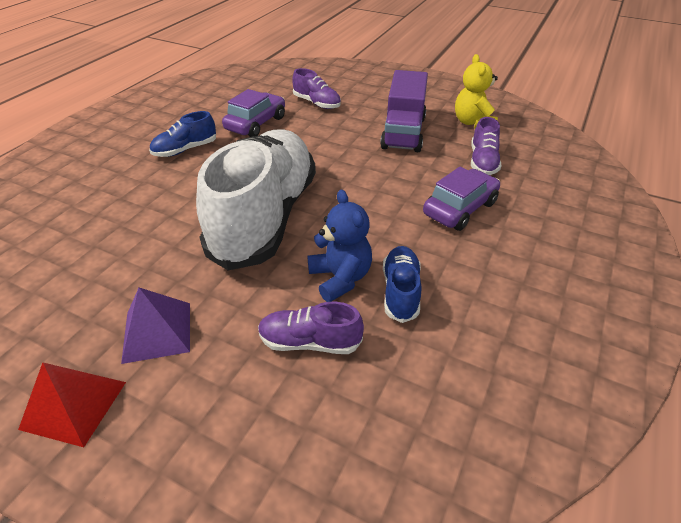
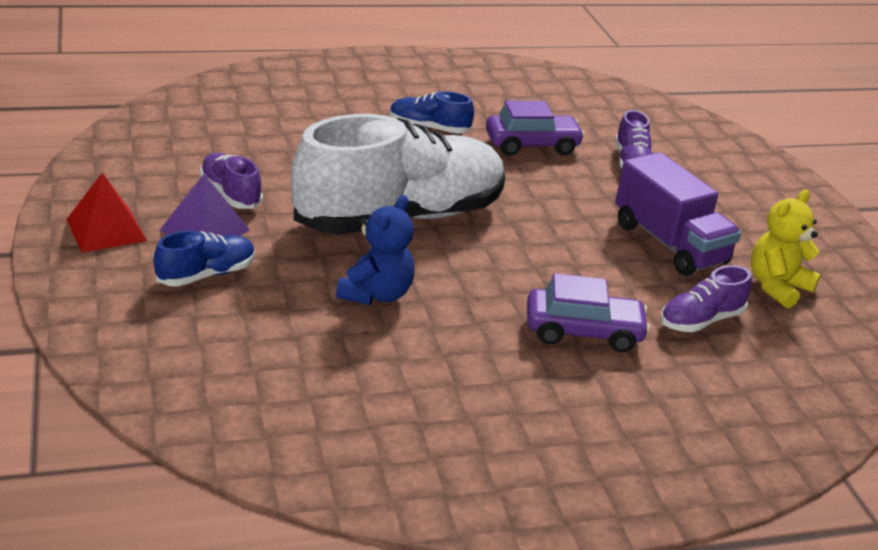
camera: 45 degrees right, 10 degrees down
purple shoe [258,302,364,354] -> purple shoe moved to [200,153,263,209]
purple truck [380,70,428,152] -> purple truck turned 90 degrees counterclockwise [615,152,741,276]
blue shoe [383,246,421,323] -> blue shoe moved to [154,230,255,287]

